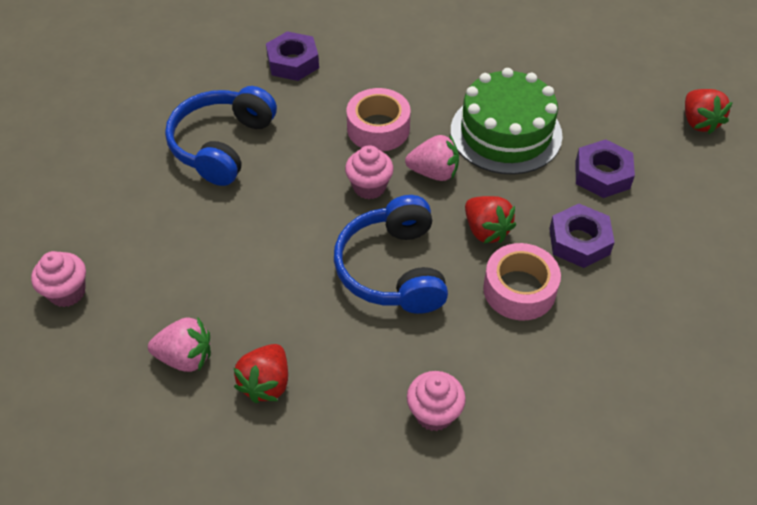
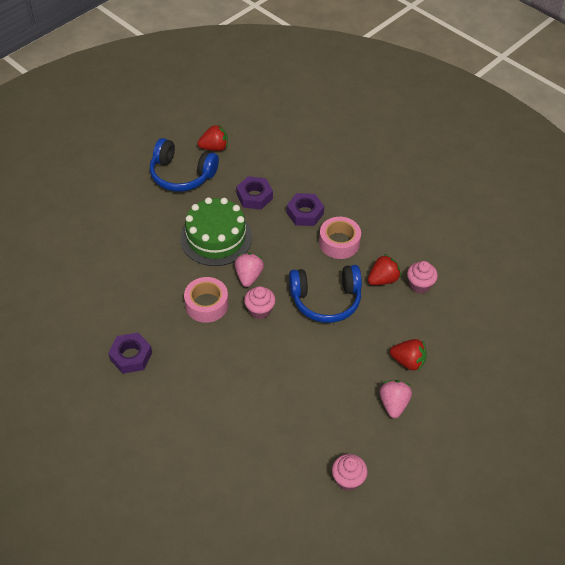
camera: 90 degrees left, 0 degrees up
blue headphones [165,86,277,186] -> blue headphones moved to [150,138,219,192]
red strawberry [465,196,516,244] -> red strawberry moved to [368,254,401,285]

